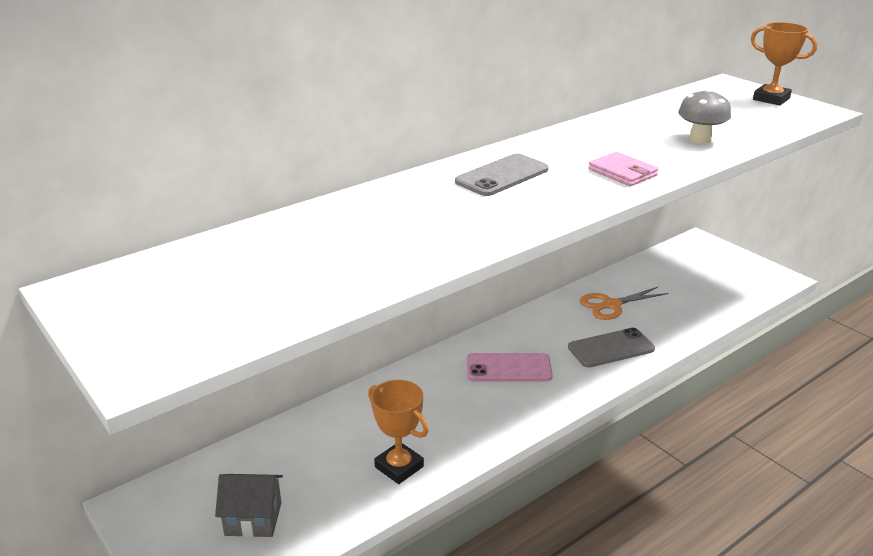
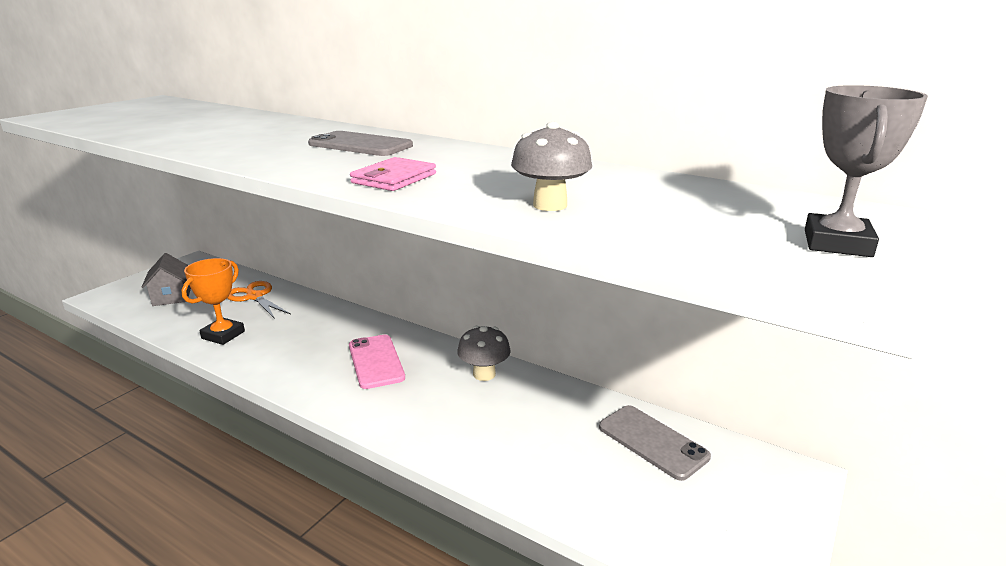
camera: 70 degrees right, 5 degrees down
grey phone [568,328,655,368] -> grey phone moved to [599,405,711,481]
orange scissors [579,287,668,320] -> orange scissors moved to [227,281,291,319]
orange trophy [751,22,817,106] -> grey trophy [805,85,928,257]
none -> grey mushroom [457,326,511,381]

